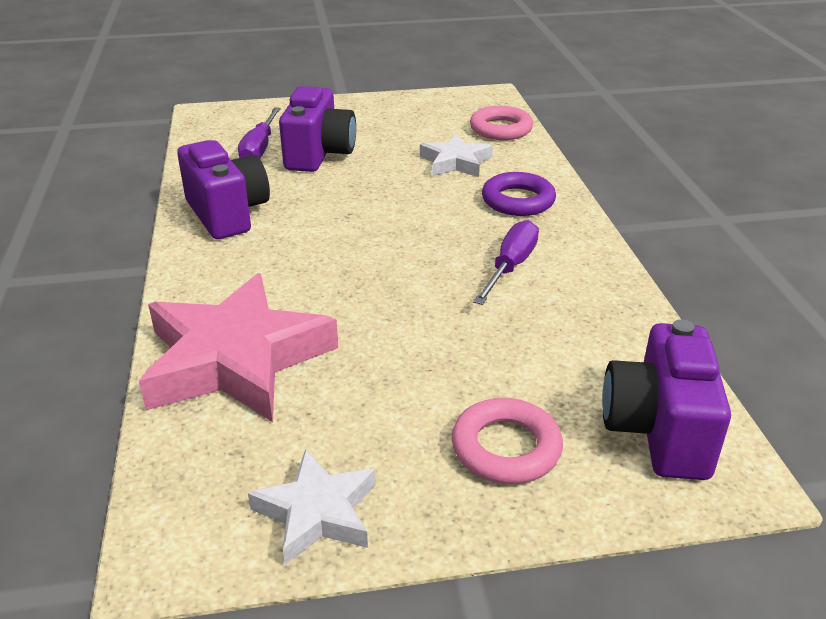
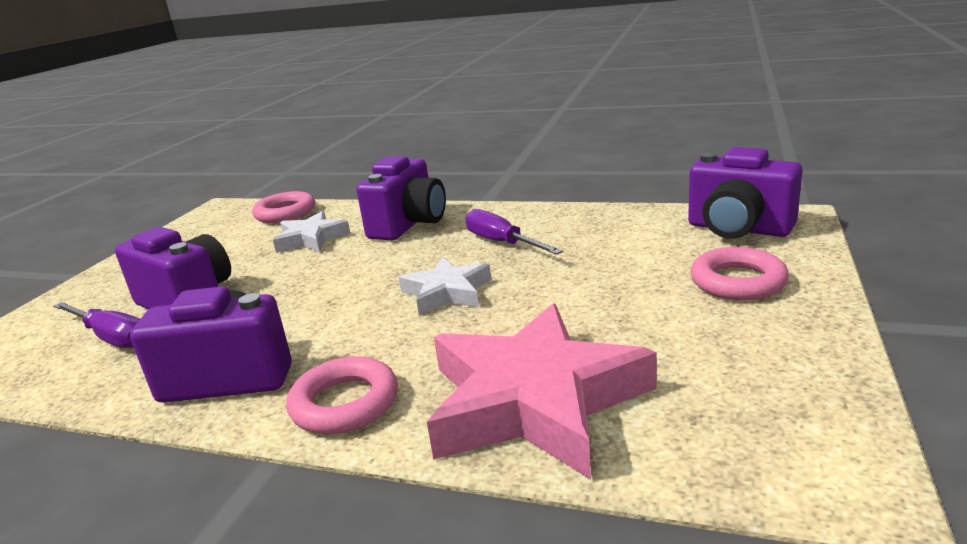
camera: 60 degrees left, 10 degrees down
white star [248,449,376,565] -> white star moved to [399,257,491,316]
purple ring [482,172,556,216] -> purple camera [356,156,446,240]
none -> pink ring [286,356,398,434]

